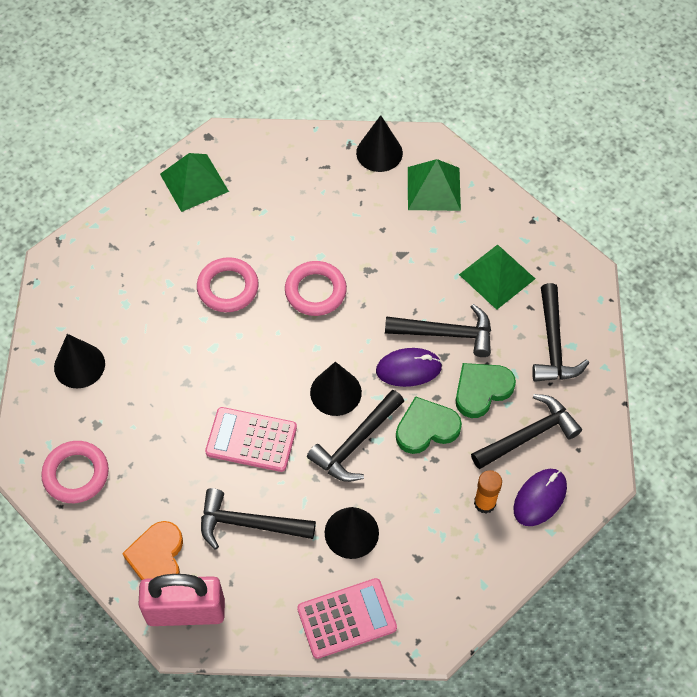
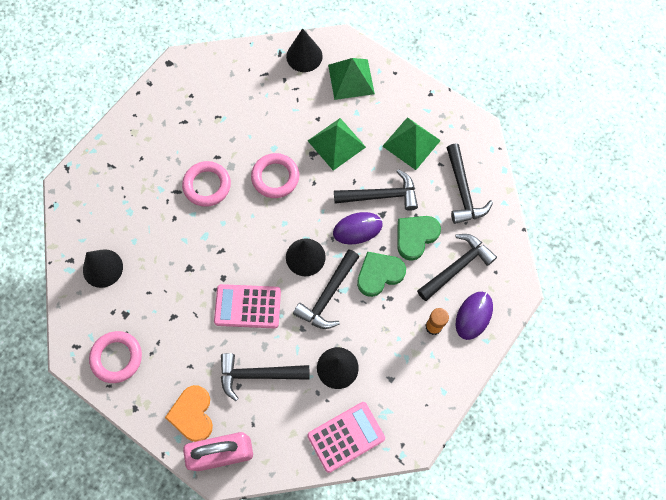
camera: 10 degrees left, 10 degrees up
green pyramid [160,153,229,212] -> green pyramid moved to [308,118,366,171]

